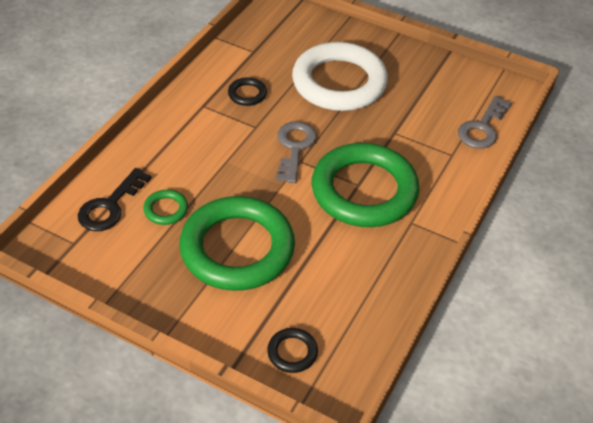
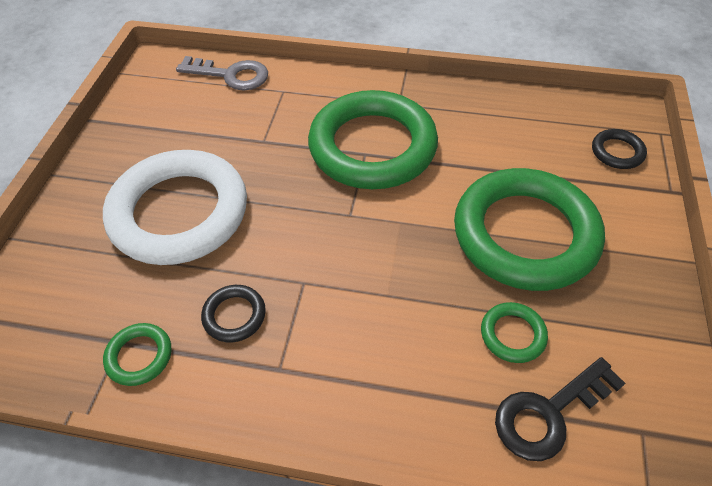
camera: 105 degrees left, 5 degrees up
black key [78,168,152,231] -> black key turned 135 degrees clockwise [495,357,626,461]
grey key [276,121,317,183] -> none
none -> green ring [103,323,171,386]

